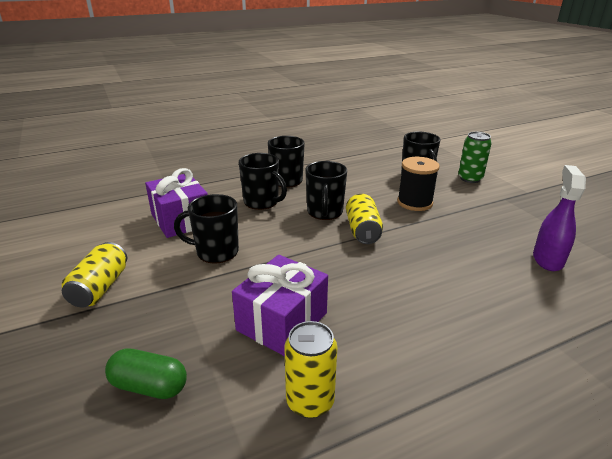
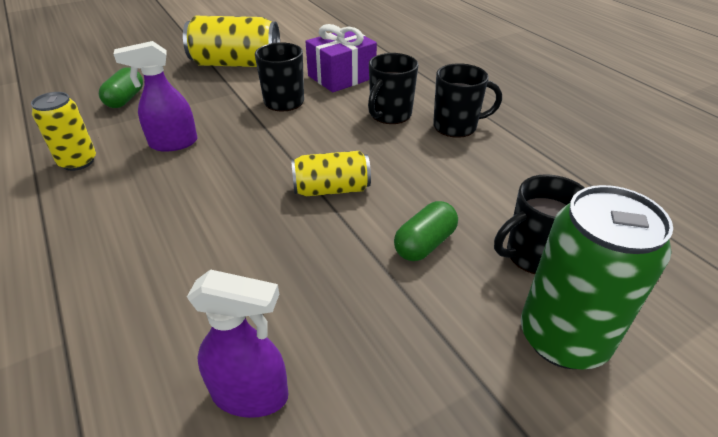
camera: 85 degrees right, 10 degrees up
yellow can [62,242,127,308] -> yellow can [183,16,280,67], size x1.64
purple gift [232,255,328,356] -> purple spray bottle [114,41,198,152]
black mug [305,161,347,220] -> none
black spool [397,157,440,211] -> green capsule [394,201,458,261]
green can [458,132,492,183] -> green can [521,185,673,370], size x1.64

